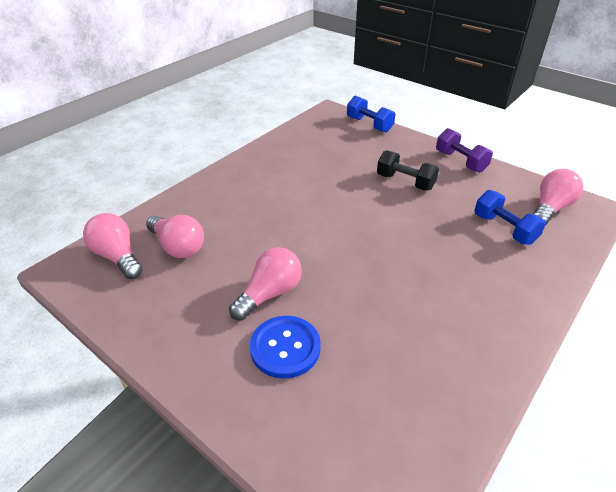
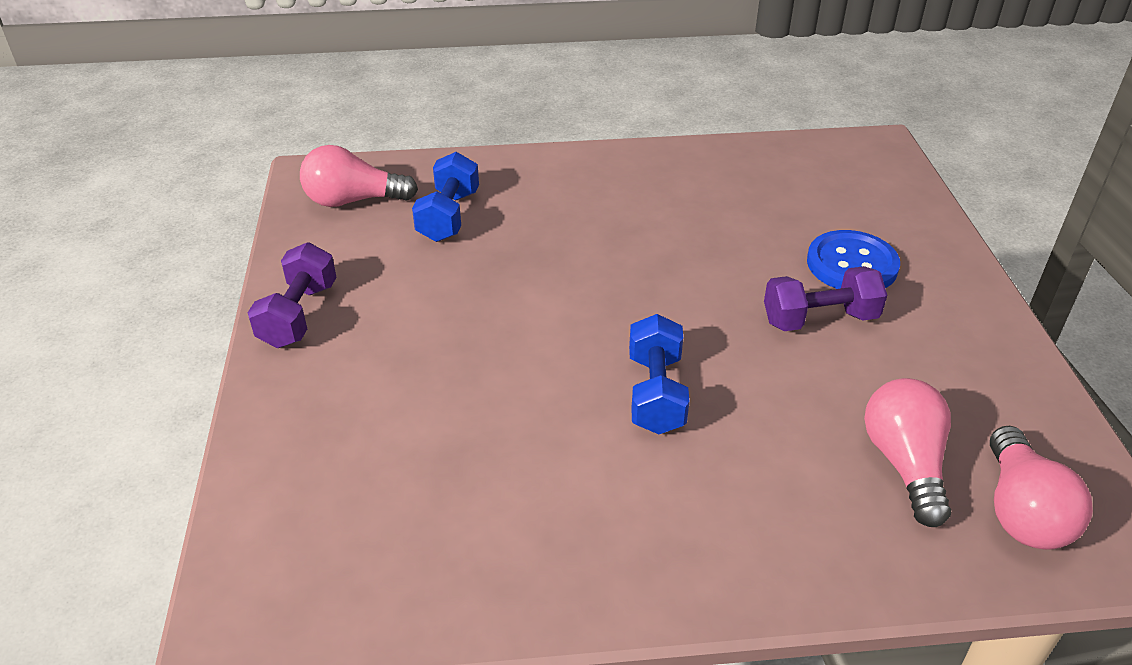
camera: 135 degrees left, 0 degrees up
pink light bulb [229,247,302,321] -> purple dumbbell [764,266,887,331]
blue dumbbell [347,96,395,132] -> blue dumbbell moved to [629,314,690,434]
black dumbbell [377,150,439,191] -> none

